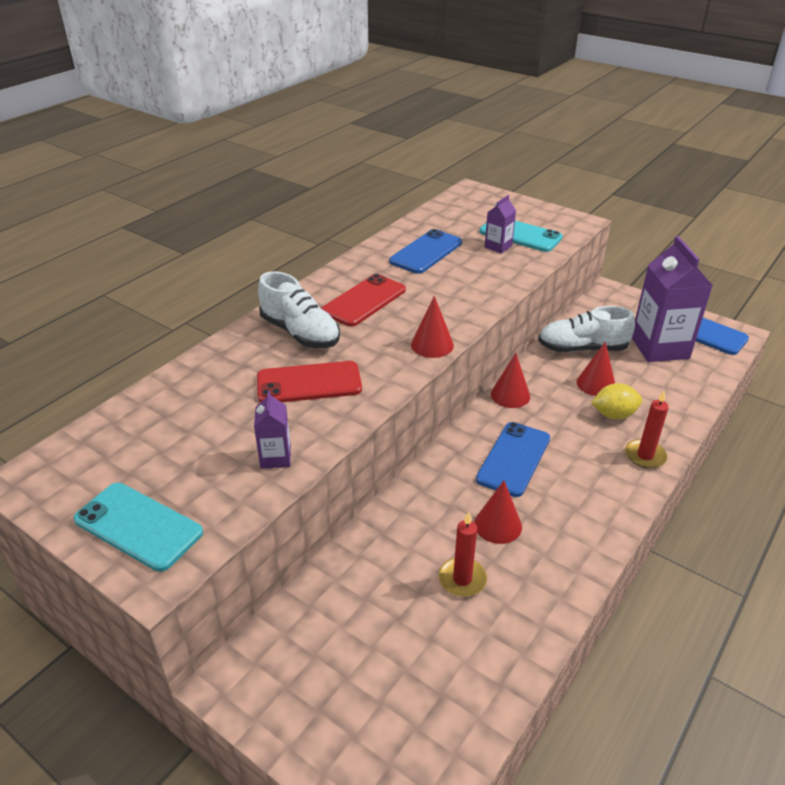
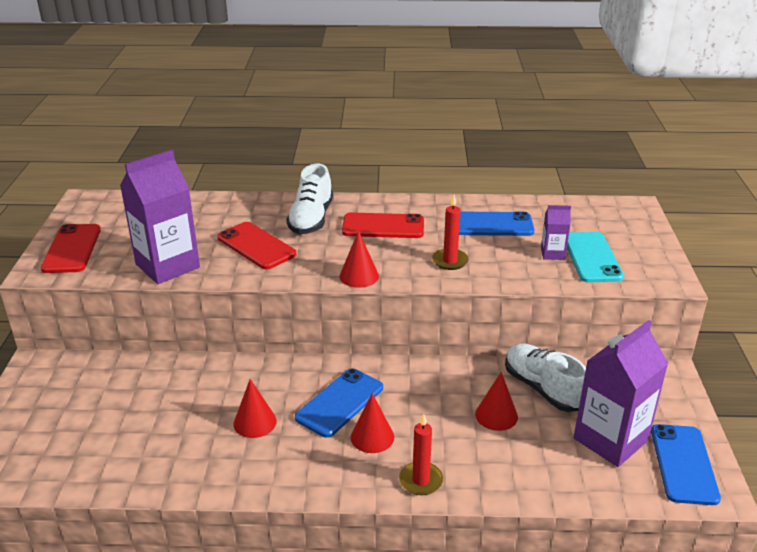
camera: 55 degrees right, 5 degrees down
turquoise phone [73,483,203,572] -> red phone [41,224,101,273]
purple carton [254,391,291,469] -> purple carton [120,150,200,284], size x2.13
red candle [439,512,487,597] -> red candle moved to [432,195,469,270]
blue phone [476,422,550,497] -> blue phone turned 45 degrees counterclockwise [295,368,383,438]
red cone [491,353,530,408] -> red cone moved to [351,393,394,453]
yellow lemon [591,383,642,419] -> none

